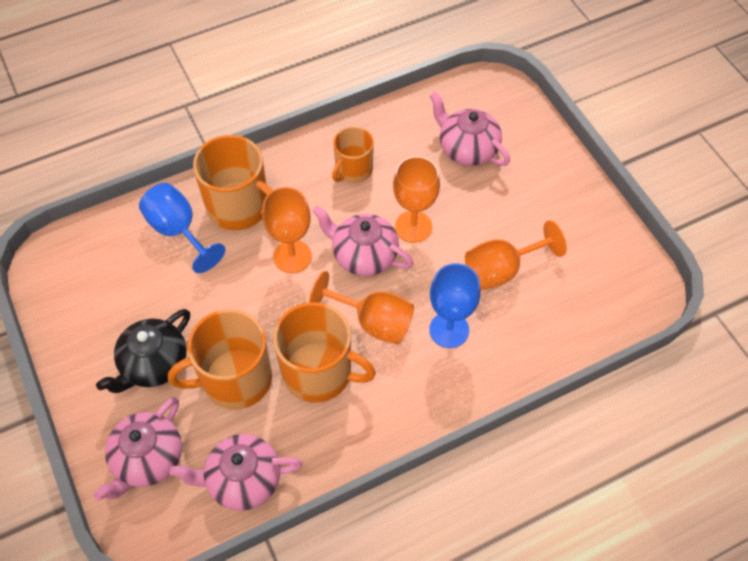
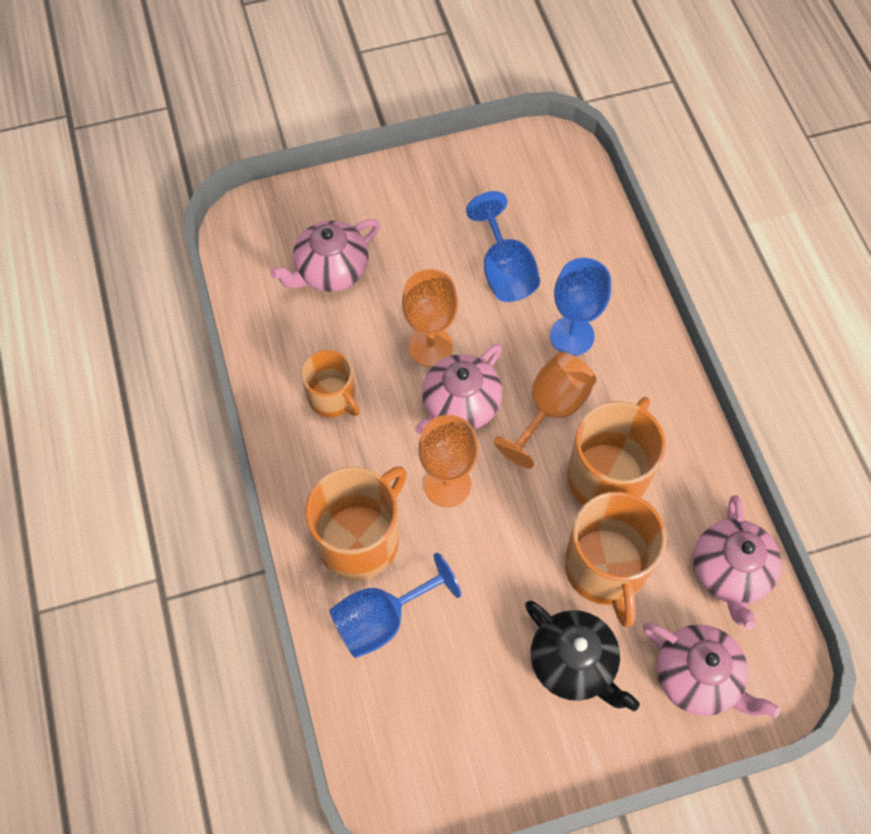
camera: 80 degrees left, 5 degrees up
orange goblet [465,220,567,290] -> blue goblet [466,191,540,302]

